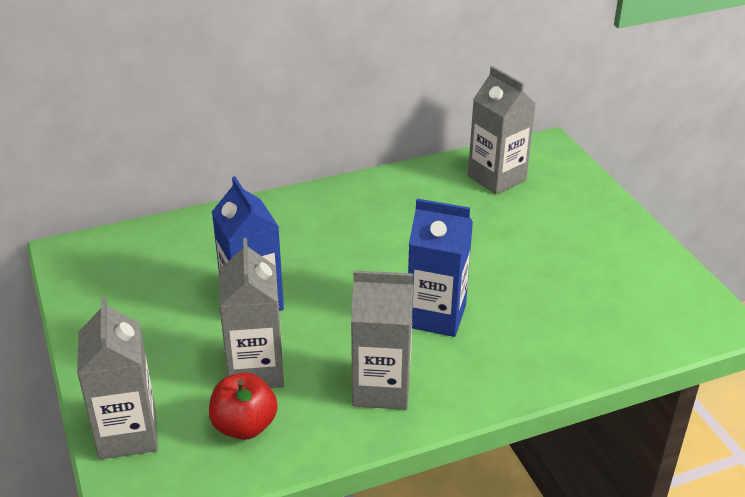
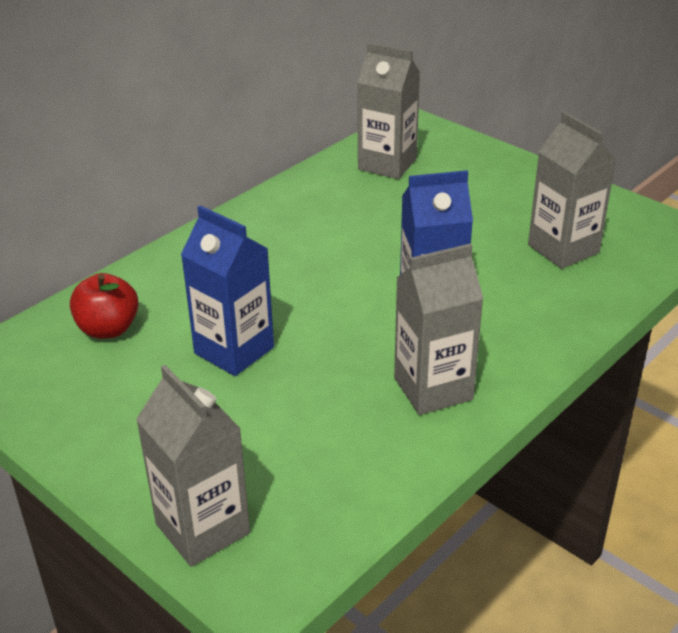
camera: 25 degrees left, 0 degrees up
red apple [209,373,278,440] -> red apple moved to [70,273,139,339]
grey carton [219,238,284,388] -> grey carton moved to [528,111,616,269]

